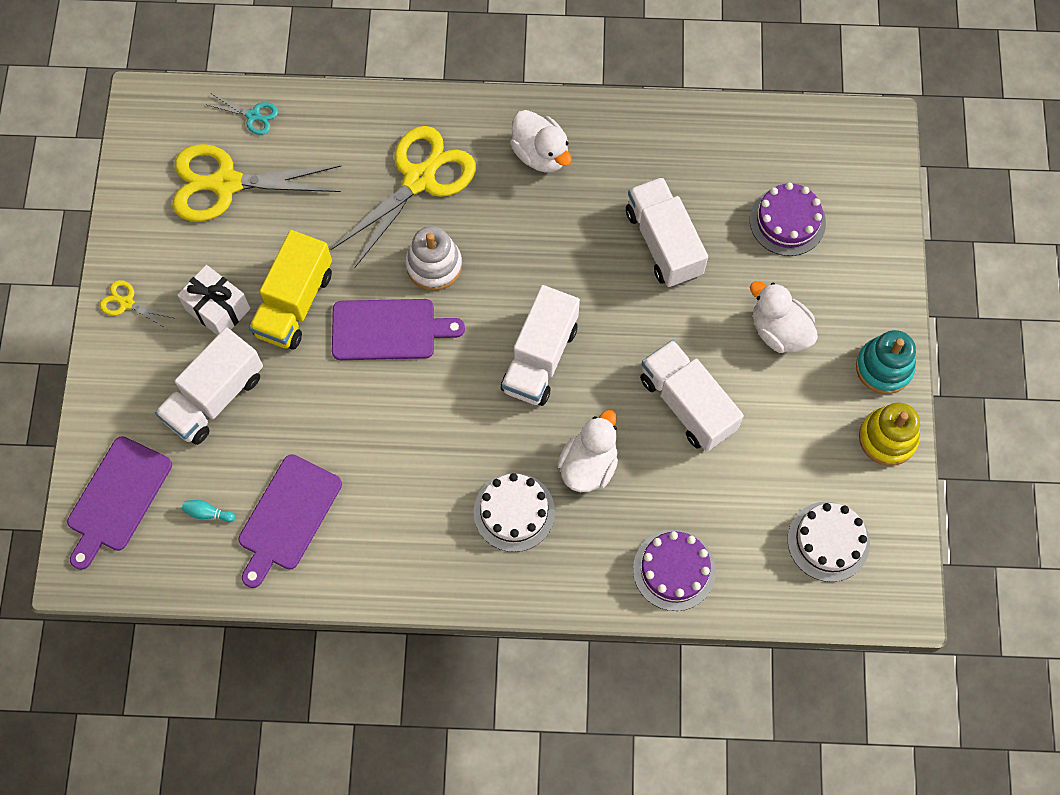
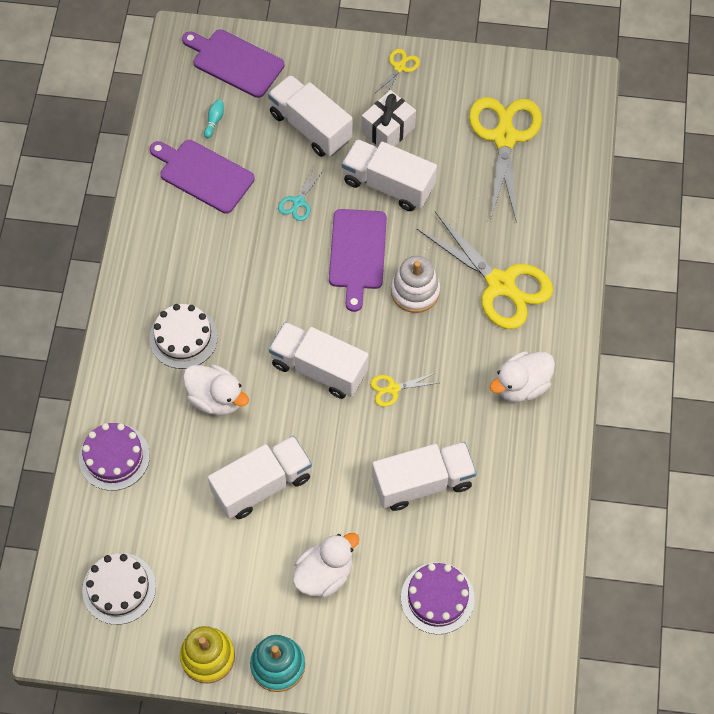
camera: 95 degrees right, 5 degrees down
turquoise scissors [205,94,278,135] -> turquoise scissors moved to [278,166,324,221]
yellow truck [249,230,332,350] -> white truck [342,139,437,211]
none -> yellow scissors [370,372,438,407]

